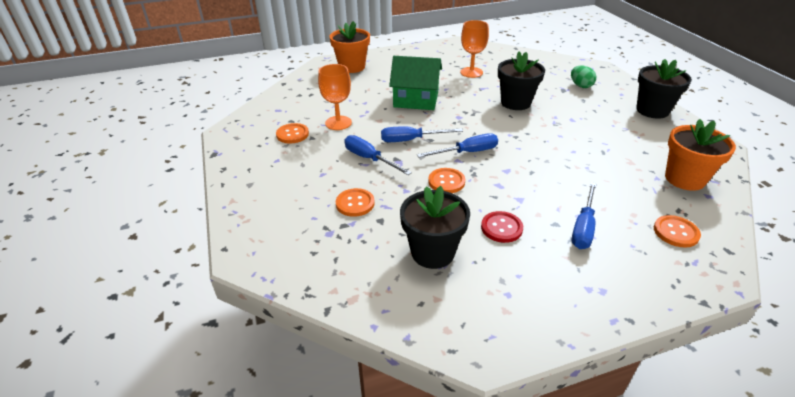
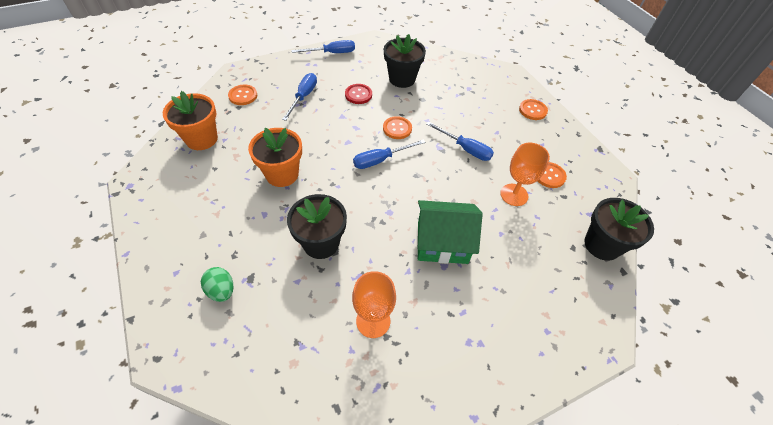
camera: 170 degrees right, 15 degrees up
orange flower pot [329,21,370,73] -> orange flower pot moved to [248,128,302,187]
orange button [336,188,375,217] -> orange button moved to [519,99,548,120]
blue screwdriver [381,126,463,142] -> blue screwdriver moved to [291,40,355,53]
black flower pot [636,59,692,119] -> black flower pot moved to [584,198,654,261]

